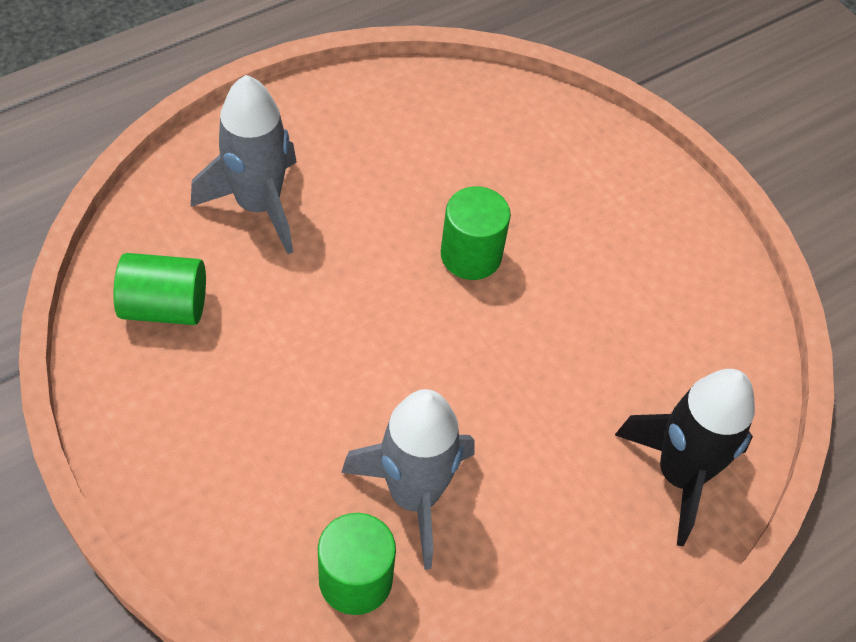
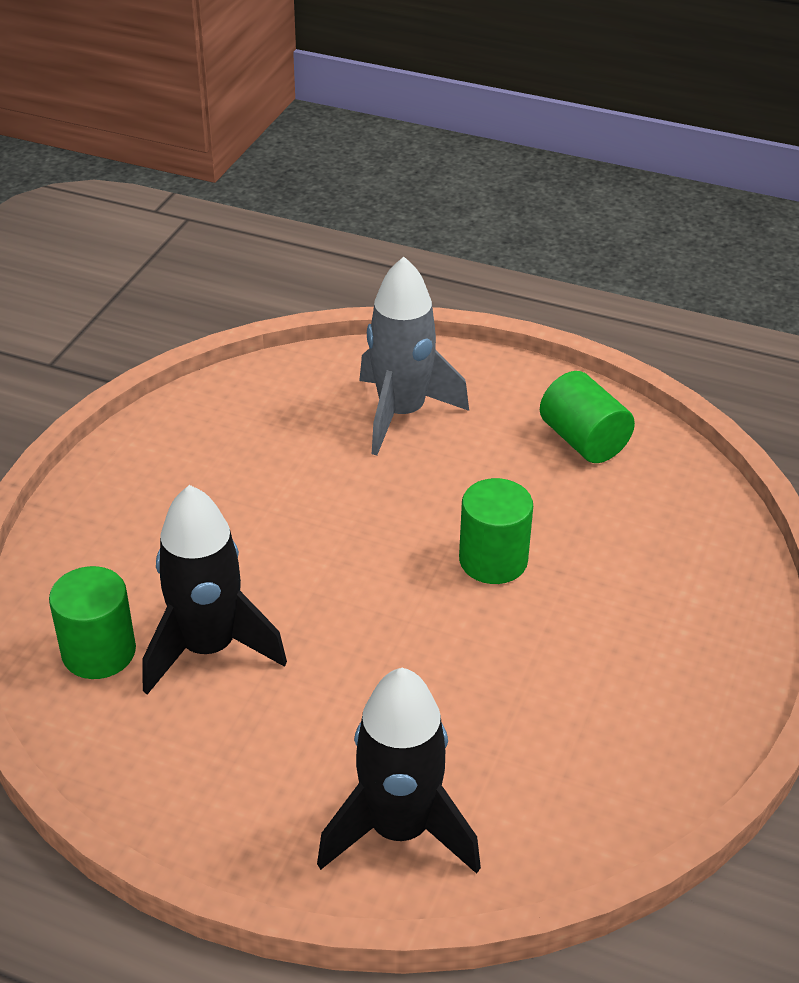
camera: 60 degrees right, 15 degrees down
green cylinder [113,253,206,325] -> green cylinder moved to [540,371,635,463]
grey rocket [341,389,474,570] -> black rocket [143,485,287,695]

